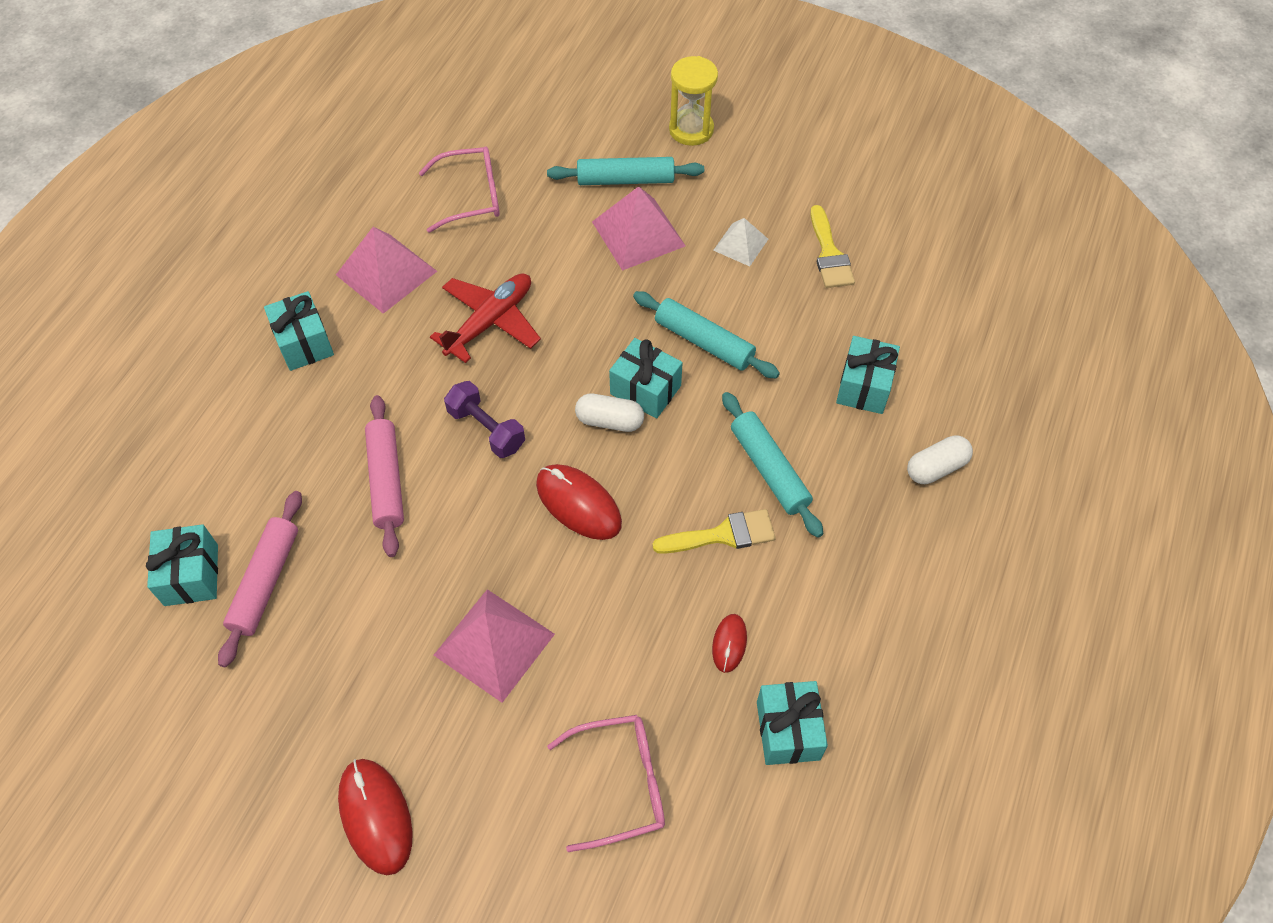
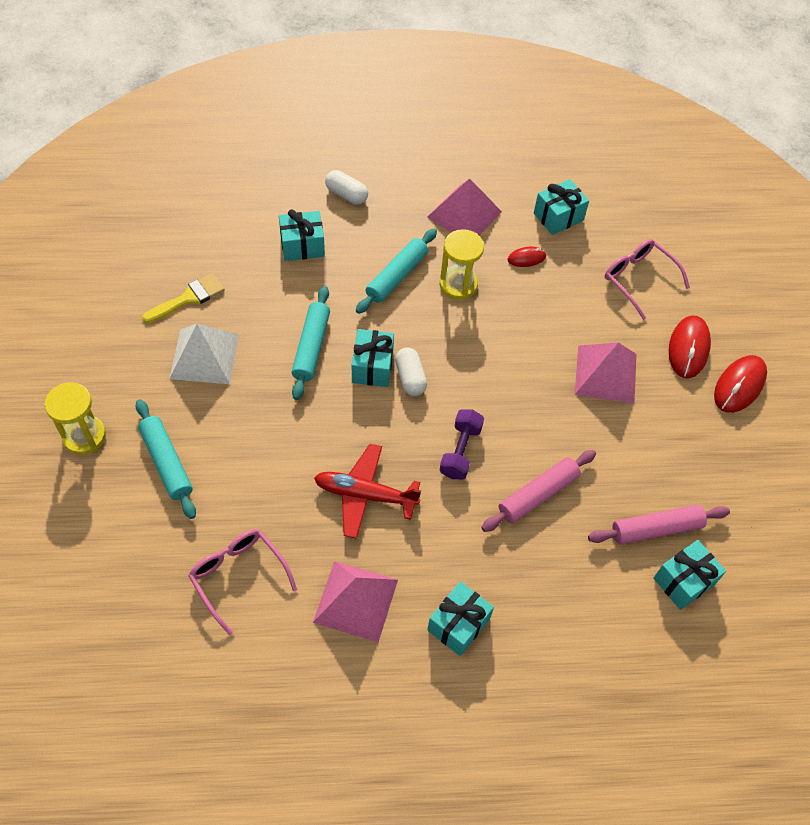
camera: 120 degrees left, 0 degrees up
red mouse [536,464,622,540] -> red mouse moved to [669,315,711,378]
pink pyramid [592,186,686,271] -> pink pyramid moved to [427,178,502,235]
yellow brush [652,509,776,554] -> yellow hourglass [440,229,484,300]
white pyramid [713,218,768,266] -> white pyramid [169,324,239,384], size x1.72

